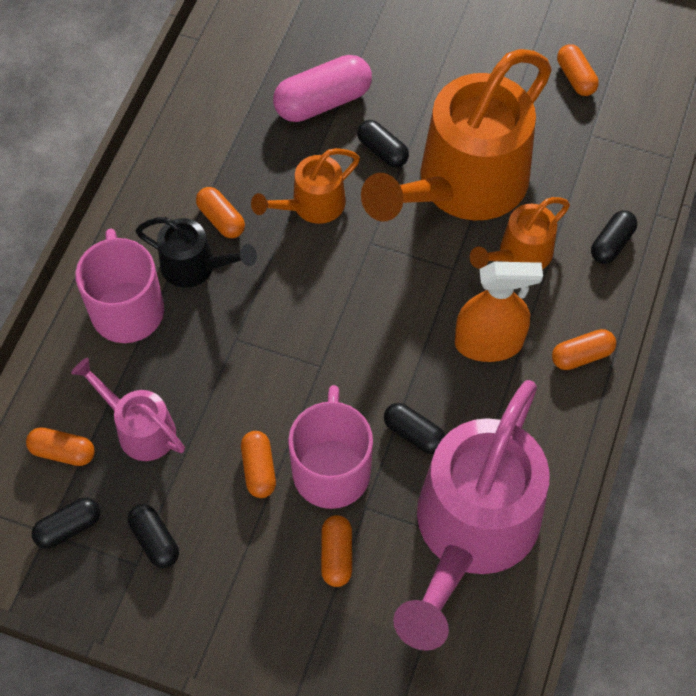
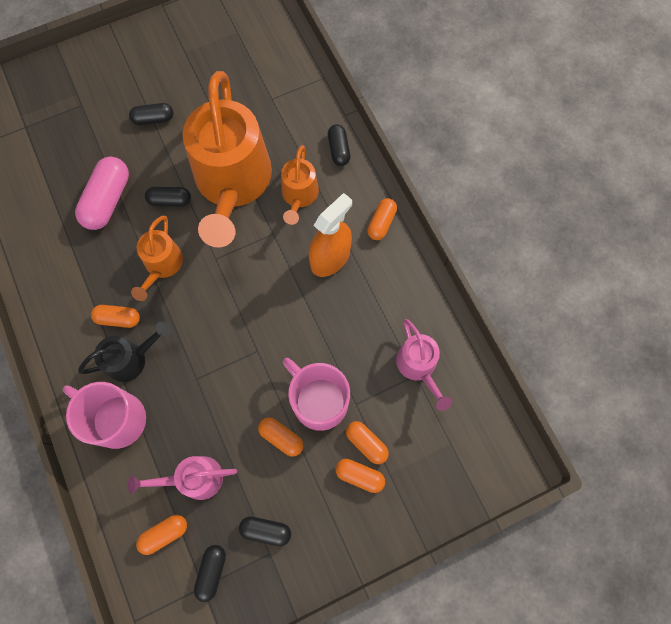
camera: 45 degrees left, 10 degrees up
black capsule [384,403,446,454] -> black capsule moved to [129,103,174,125]
pink watering can [393,380,550,651] -> pink watering can [396,319,452,411], size x0.47
orange capsule [557,44,599,96] -> orange capsule moved to [335,459,385,493]

